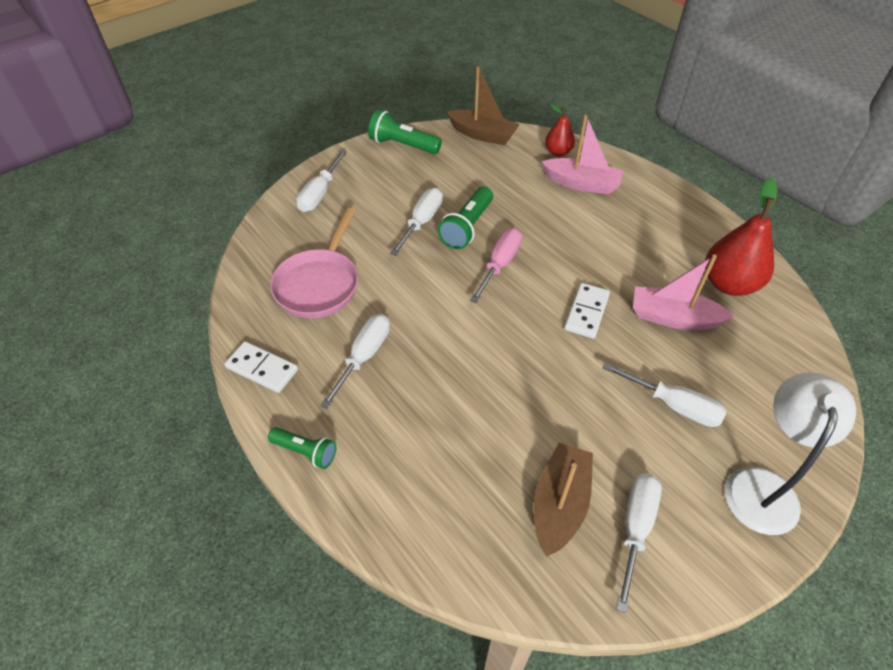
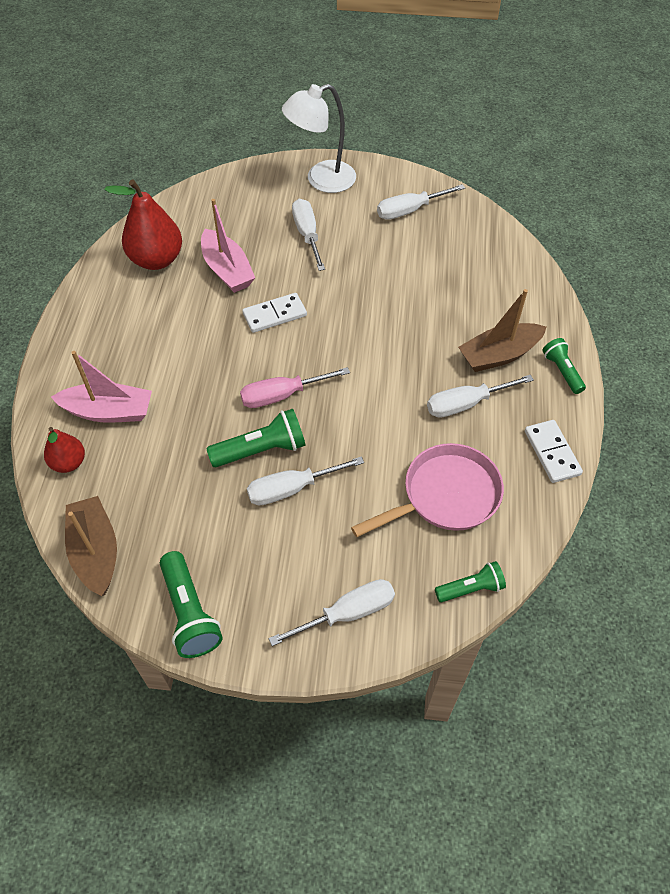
camera: 135 degrees left, 5 degrees up
brown boat [534,443,593,557] -> brown boat moved to [458,289,546,372]
pink boat [542,115,624,194] -> pink boat turned 120 degrees clockwise [51,351,152,423]
none -> green flashlight [435,561,506,603]

